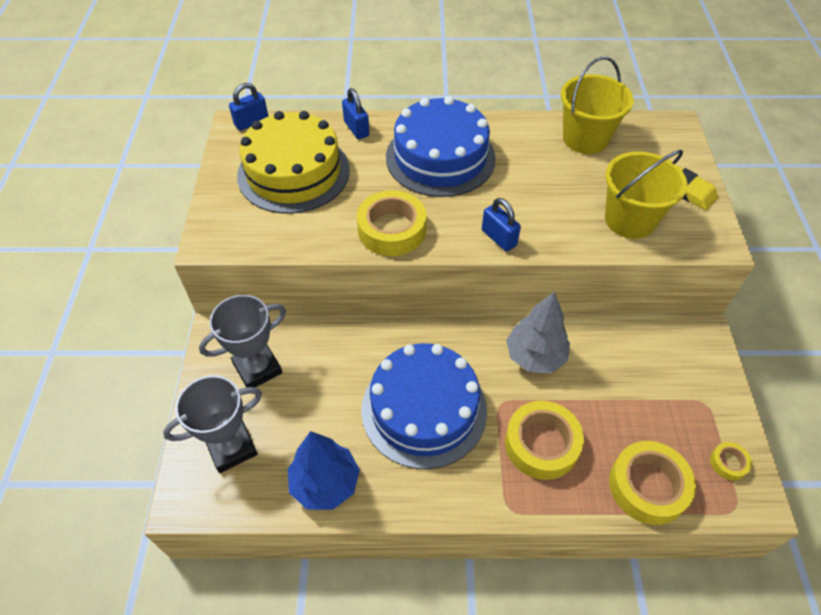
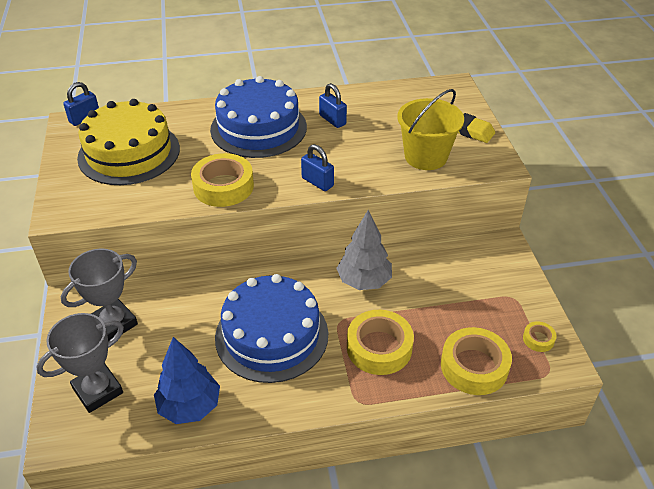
camera: 10 degrees left, 10 degrees down
blue padlock [342,88,369,139] -> blue padlock moved to [319,83,347,128]
yellow bucket [561,56,634,154] -> none

